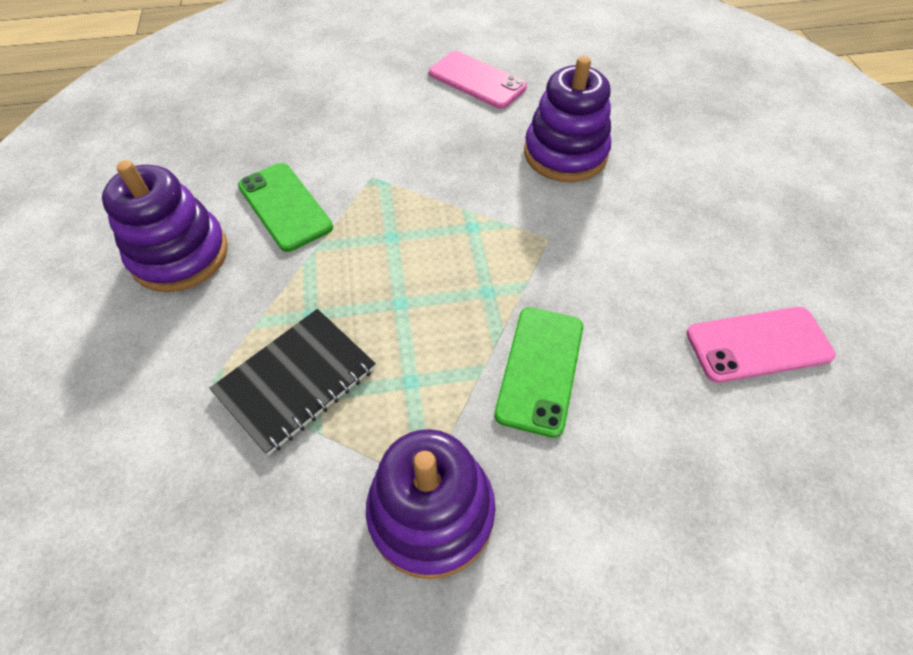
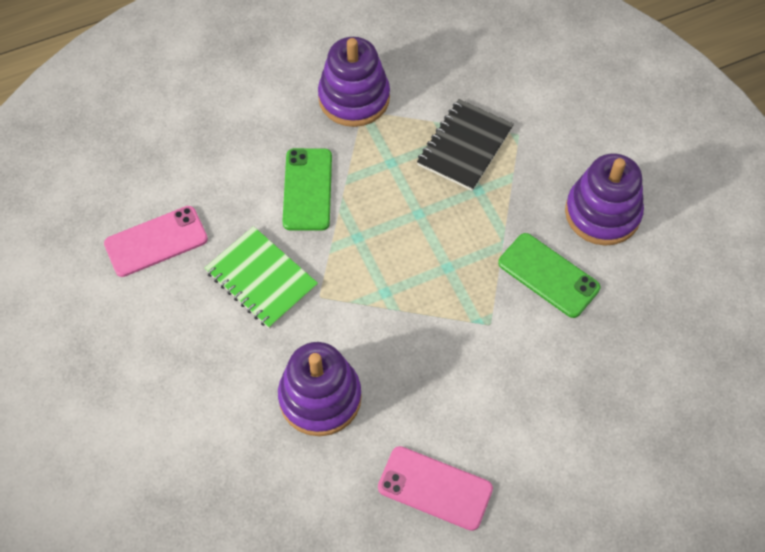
camera: 165 degrees right, 5 degrees up
none -> green notebook [205,226,318,329]

